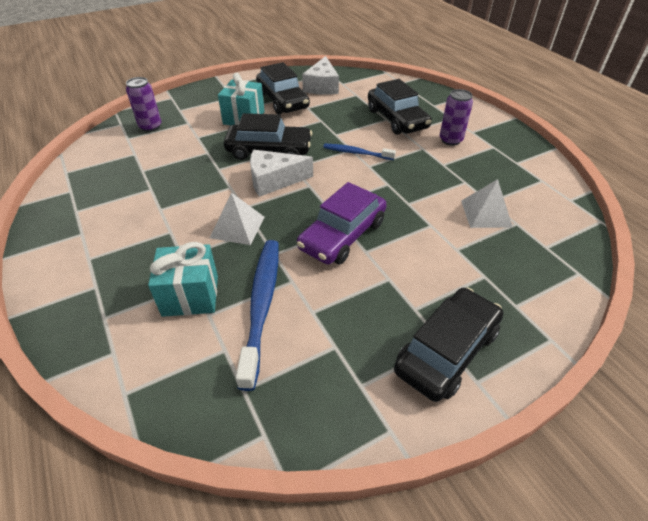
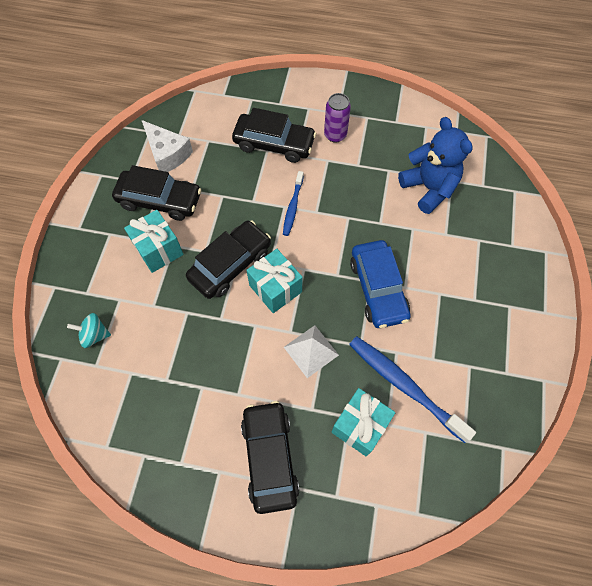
camera: 50 degrees left, 20 degrees up
purple can [126,77,161,132] -> turquoise spinning top [67,313,111,348]
white cheese [250,150,313,197] -> turquoise gift [246,249,303,313]
purple car [297,182,387,264] -> blue car [350,240,410,328]
blue toothbrush [323,144,396,160] -> blue toothbrush turned 45 degrees counterclockwise [283,171,304,236]
black car [394,288,503,402] -> black car moved to [241,401,300,514]
white pyramid [461,179,512,228] -> blue teddy bear [398,117,473,214]

